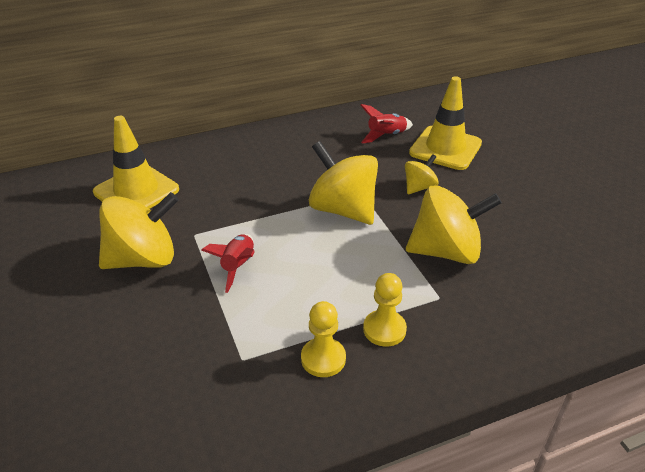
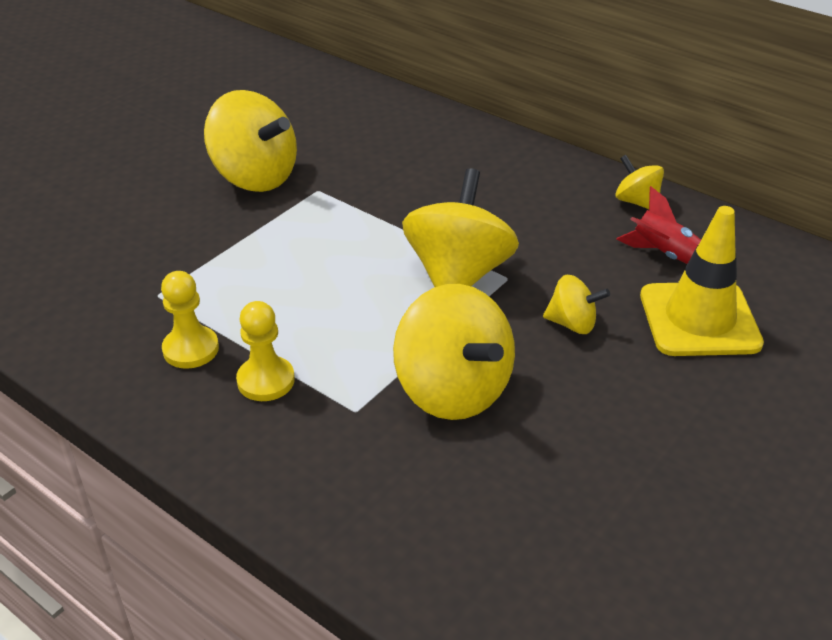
camera: 60 degrees right, 0 degrees up
yellow traffic cone [93,116,179,209] -> none
red rocket [201,234,255,293] -> none
none -> yellow spinning top [615,155,664,209]

